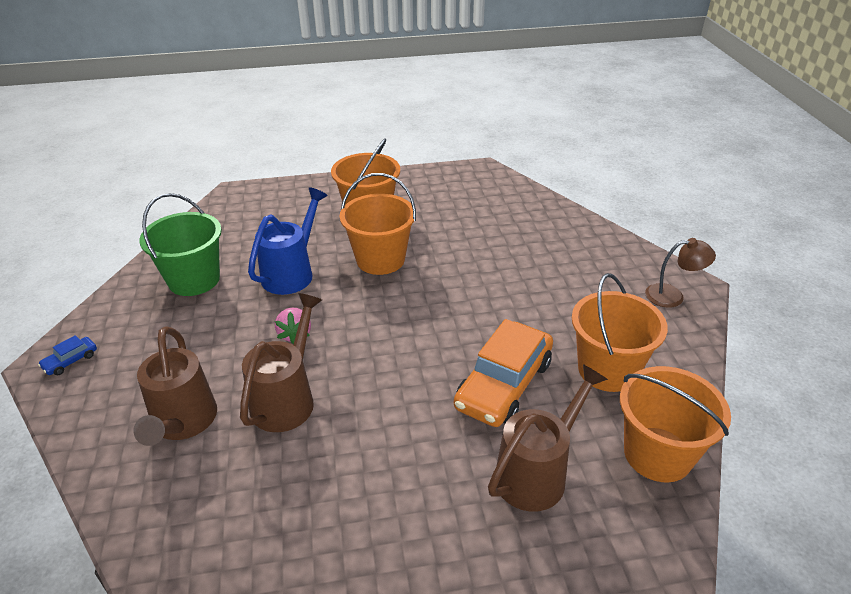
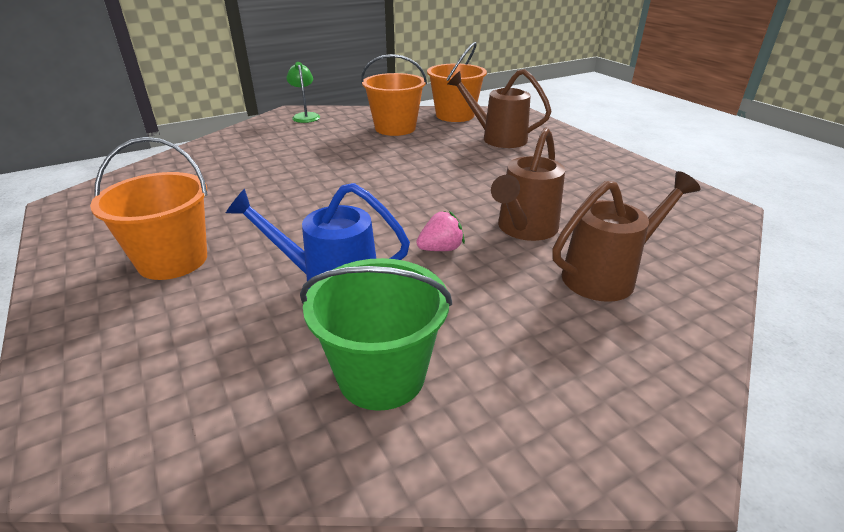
camera: 110 degrees left, 5 degrees down
blue car [38,335,97,375] -> none
brown watering can [240,293,322,432] -> brown watering can turned 60 degrees counterclockwise [491,127,565,241]
orange bucket [339,173,416,275] -> none
orange car [454,319,553,427] -> none
brown lamp [645,238,716,308] -> green lamp [286,62,320,123]

